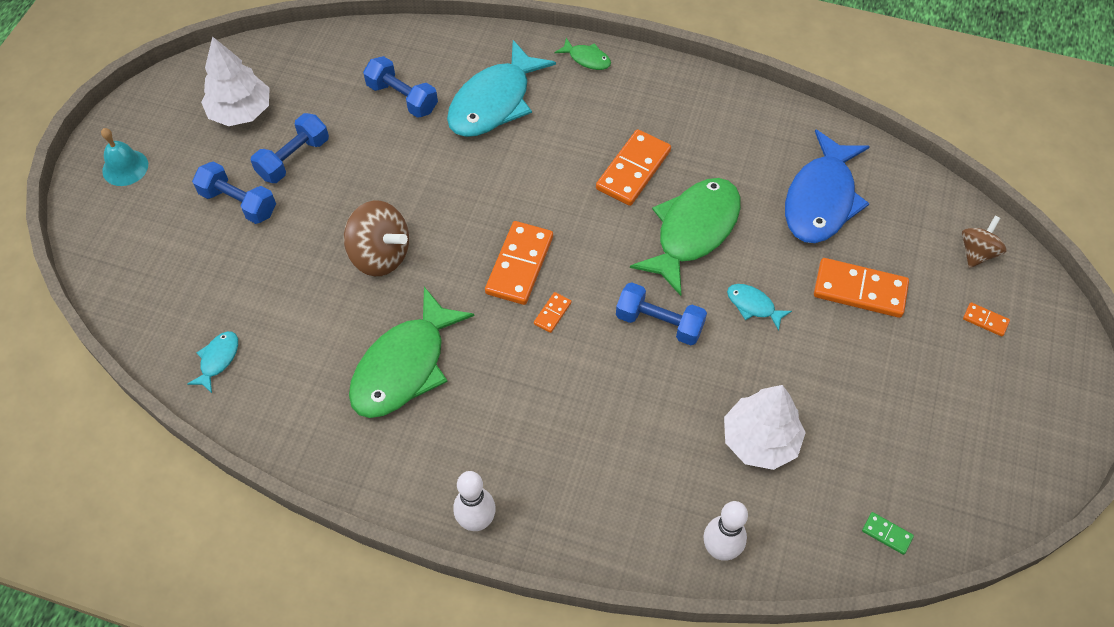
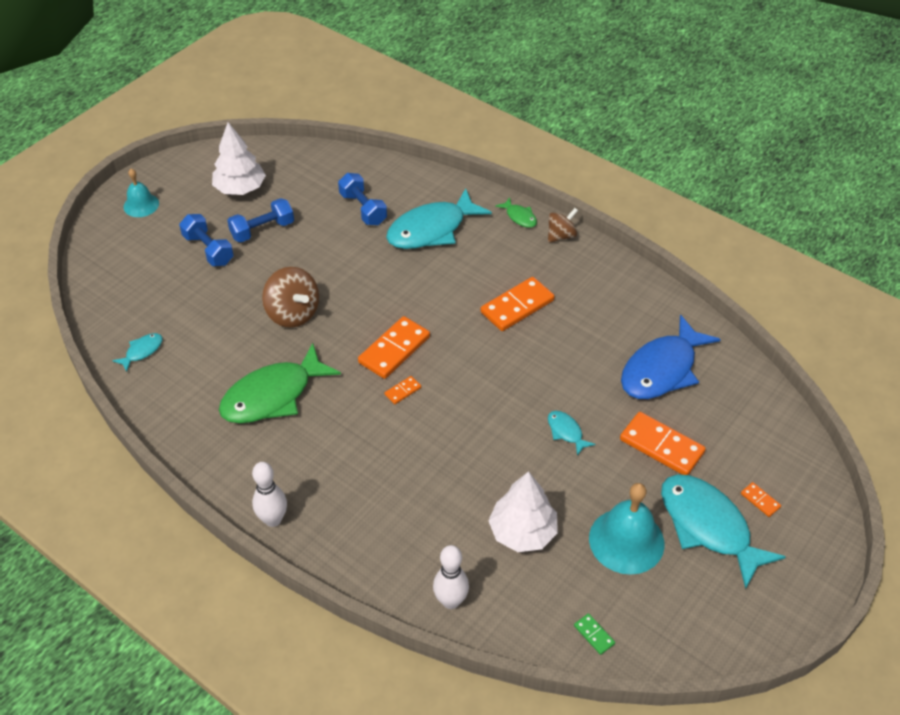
camera: 20 degrees right, 10 degrees down
blue dumbbell [616,282,707,345] -> none
green fish [630,178,741,296] -> none
brown spinning top [962,216,1006,268] -> brown spinning top moved to [548,208,578,243]
none -> turquoise bell [589,483,665,575]
none -> turquoise fish [661,475,786,589]

